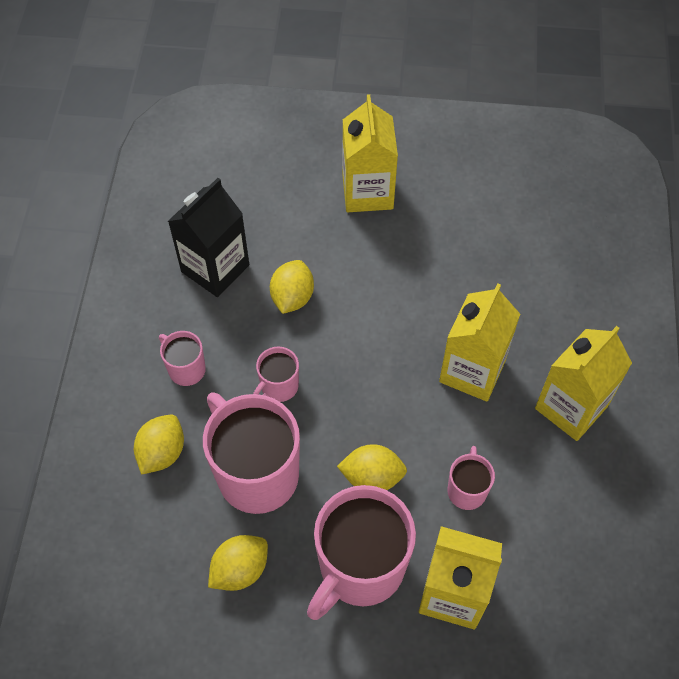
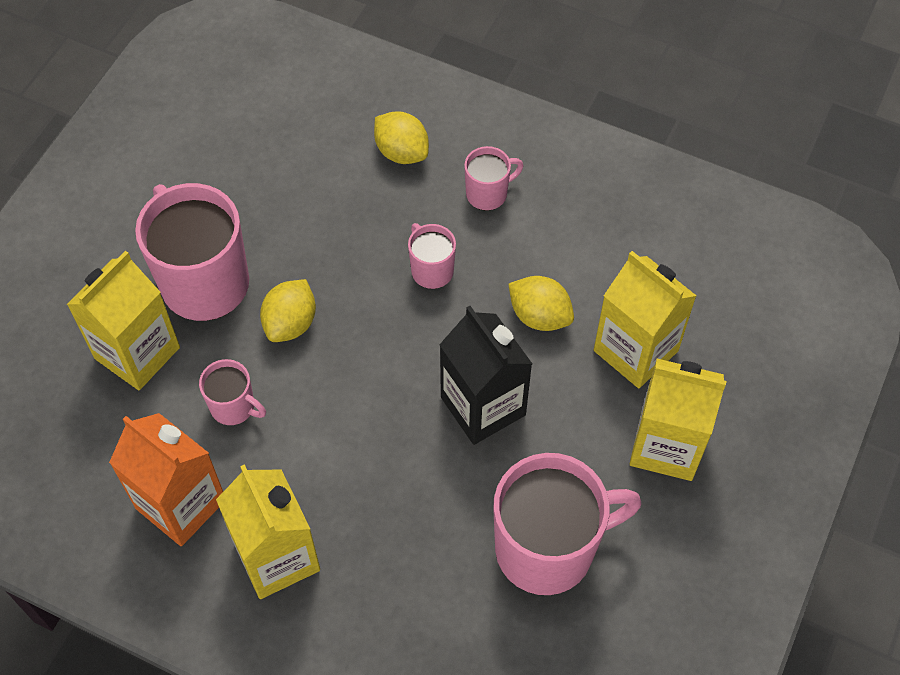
camera: 110 degrees right, 0 degrees up
black carton [168,178,249,297] -> black carton moved to [439,306,532,445]
pink mug [203,392,300,514] -> pink mug moved to [493,453,642,595]
yellow lemon [208,535,268,591] -> none
yellow carton [439,283,520,402] -> yellow carton moved to [594,251,697,388]
none -> orange carton [109,413,223,546]

